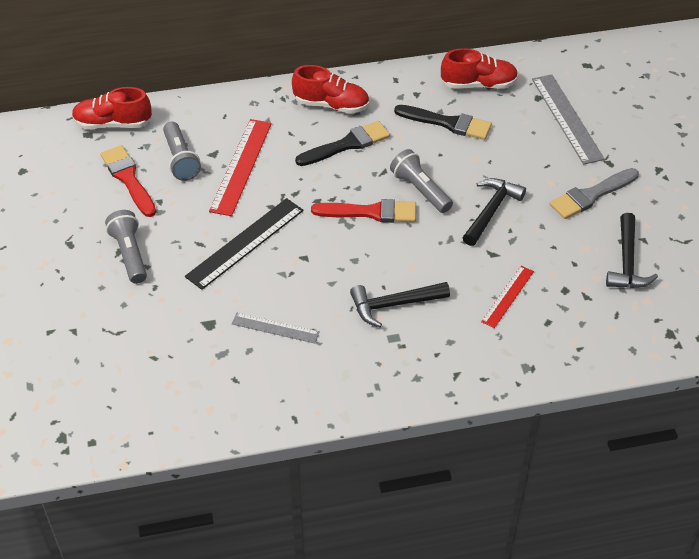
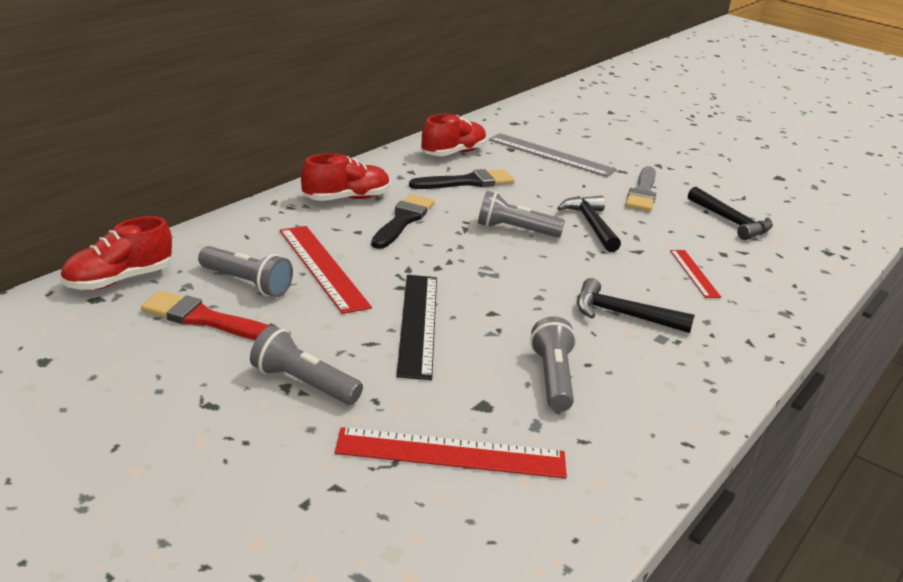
camera: 45 degrees left, 20 degrees down
grey ruler [232,313,320,343] -> grey flashlight [530,316,576,412]
red brush [311,199,416,223] -> none
black hammer [350,282,450,327] -> black hammer turned 75 degrees clockwise [577,278,695,333]
none -> red ruler [335,427,567,479]

